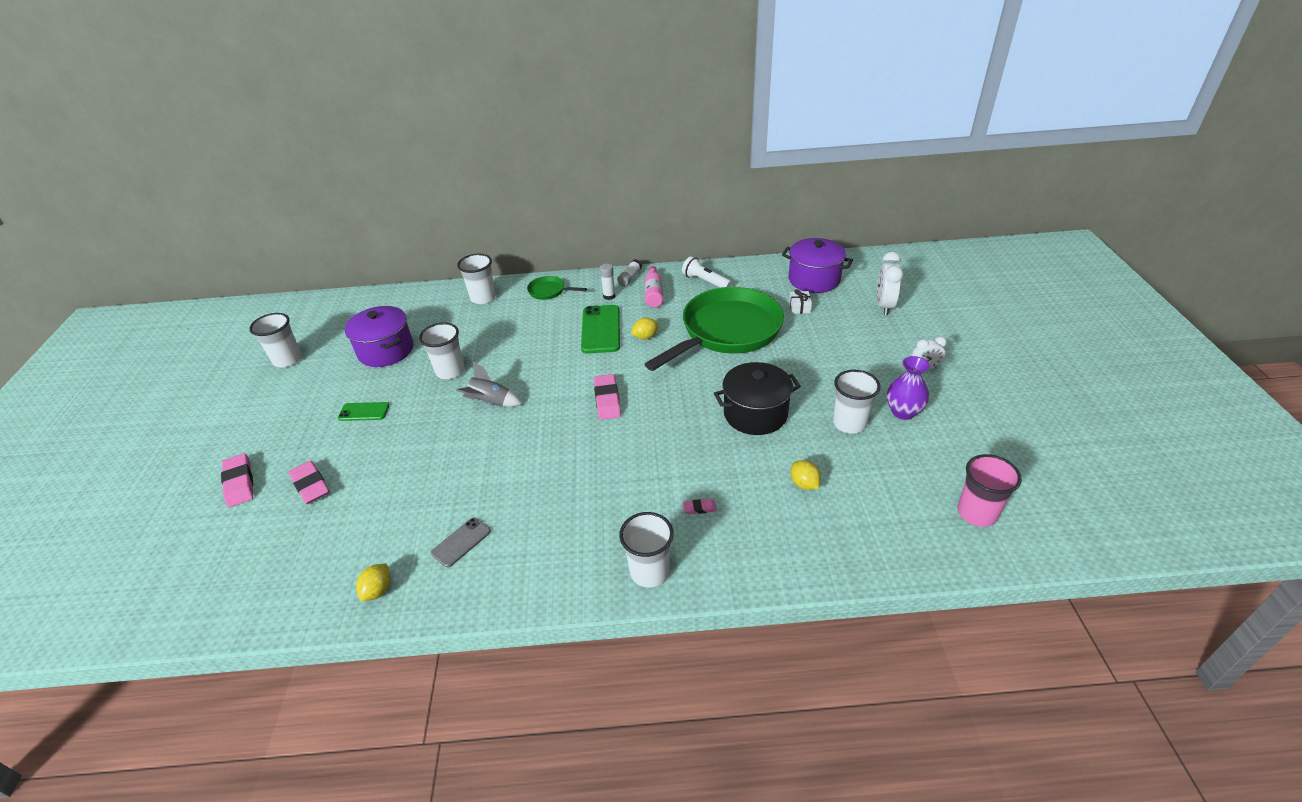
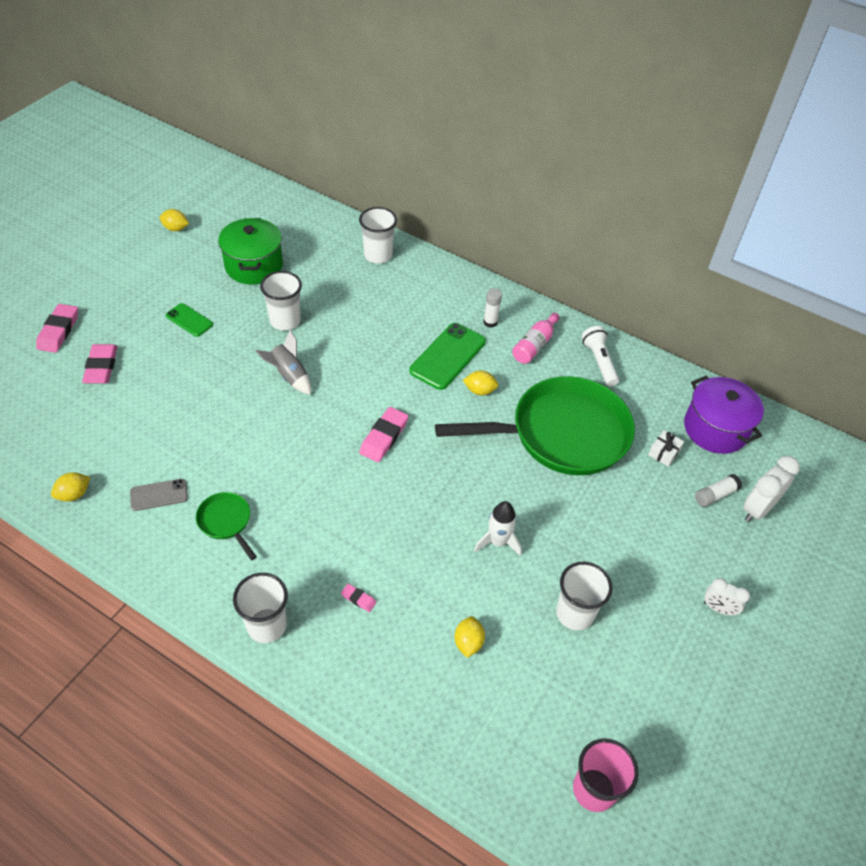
camera: 30 degrees right, 10 degrees up
white cup [249,313,302,367] -> yellow lemon [160,209,189,231]
purple pot [345,306,414,367] -> green pot [218,218,283,285]
green pan [527,276,587,300] -> green pan moved to [196,492,257,560]
white glue stick [617,259,642,287] -> white glue stick moved to [695,474,742,507]
black pot [714,362,801,435] -> white rocket [474,501,522,556]
purple vase [887,356,930,420] -> none

